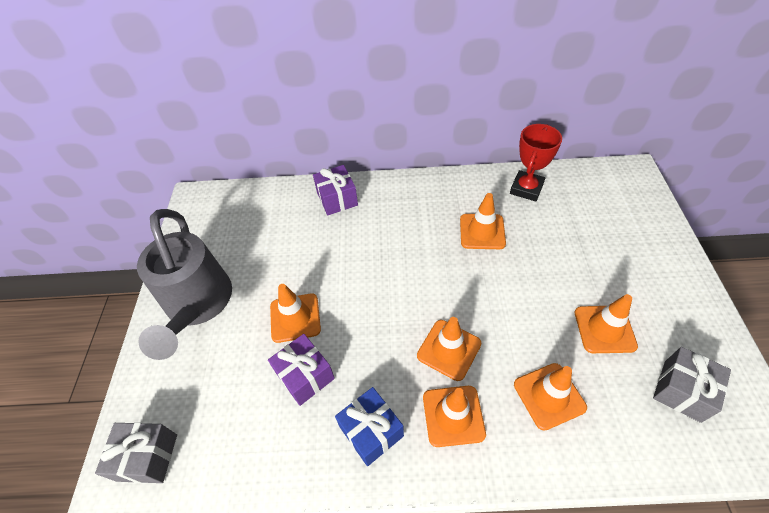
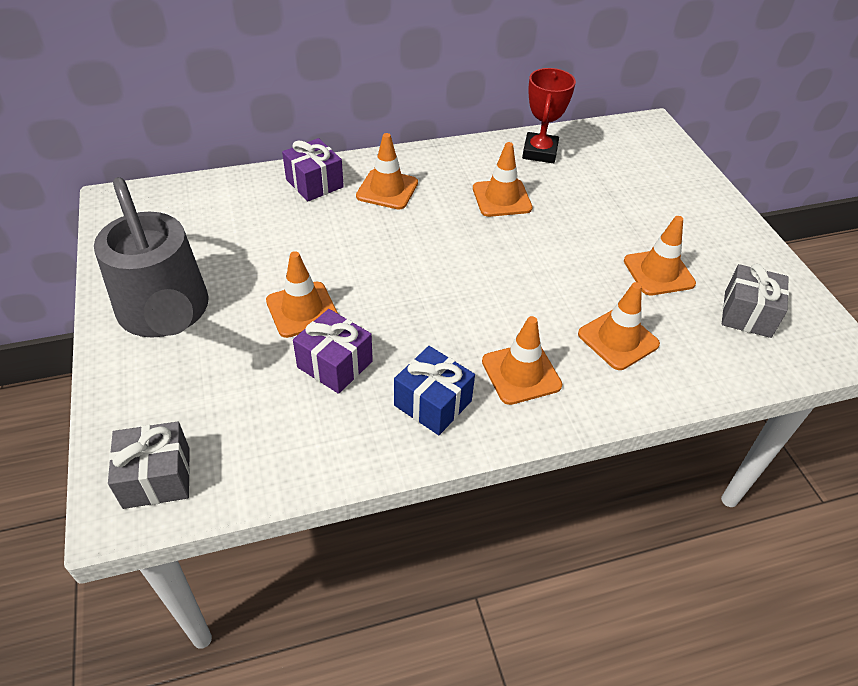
camera: 20 degrees left, 5 degrees down
orange traffic cone [417,317,482,381] -> orange traffic cone moved to [356,133,418,210]

